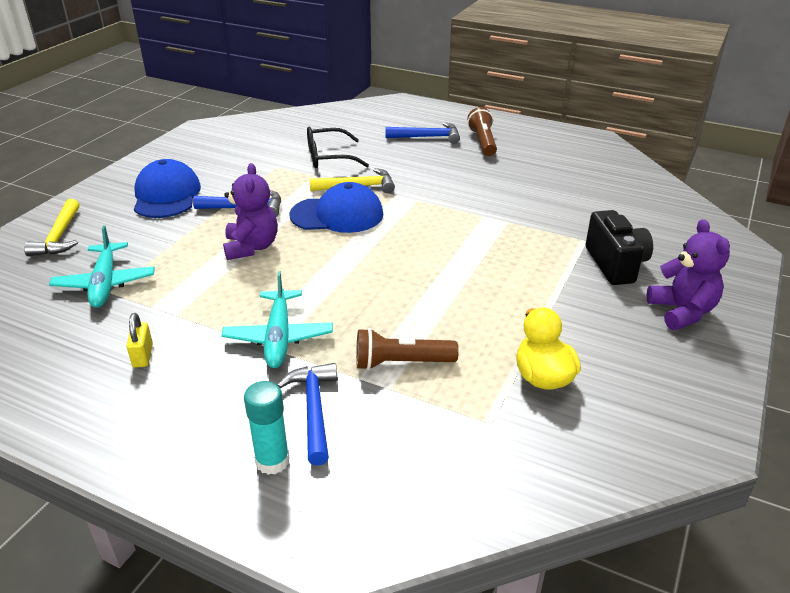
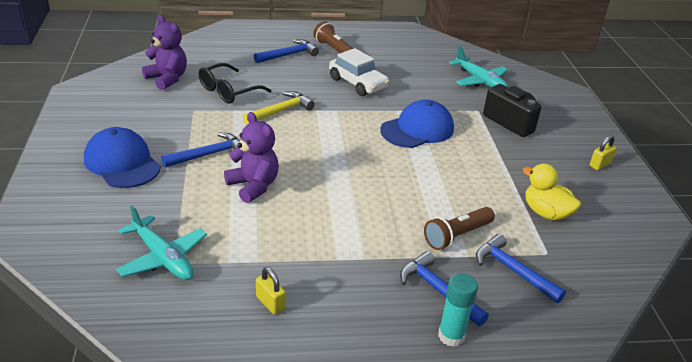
camera: 35 degrees left, 0 degrees up
yellow hammer [24,199,79,256] -> none
turquoise plane [221,271,333,368] -> turquoise plane moved to [449,46,508,87]
blue cap [289,182,383,233] -> blue cap moved to [380,100,454,148]
purple teddy bear [647,219,730,330] -> purple teddy bear moved to [142,15,187,90]
none -> white car [329,48,389,96]
none -> blue hammer [476,234,566,303]
none -> yellow padlock [590,135,617,170]

